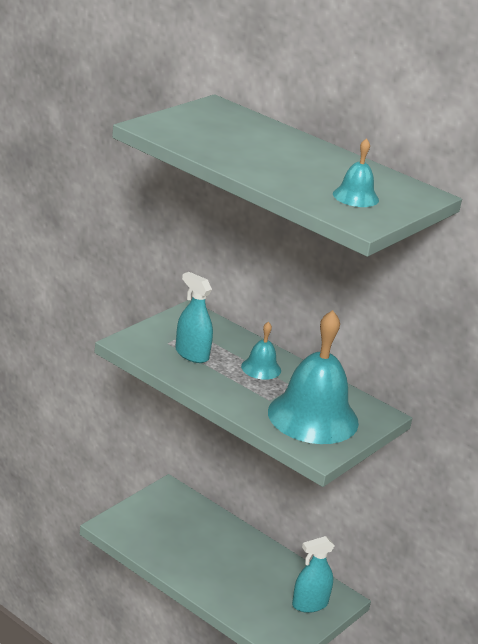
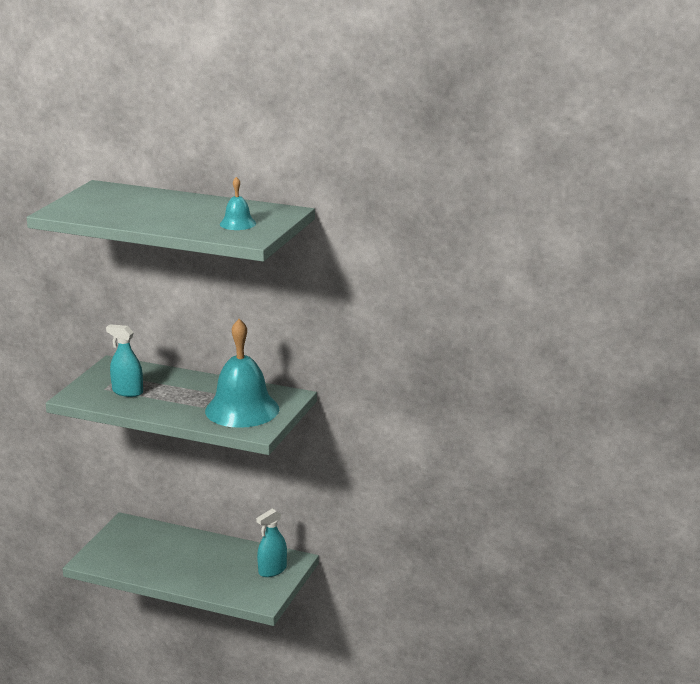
camera: 15 degrees left, 5 degrees down
turquoise bell [241,322,281,380] -> none

